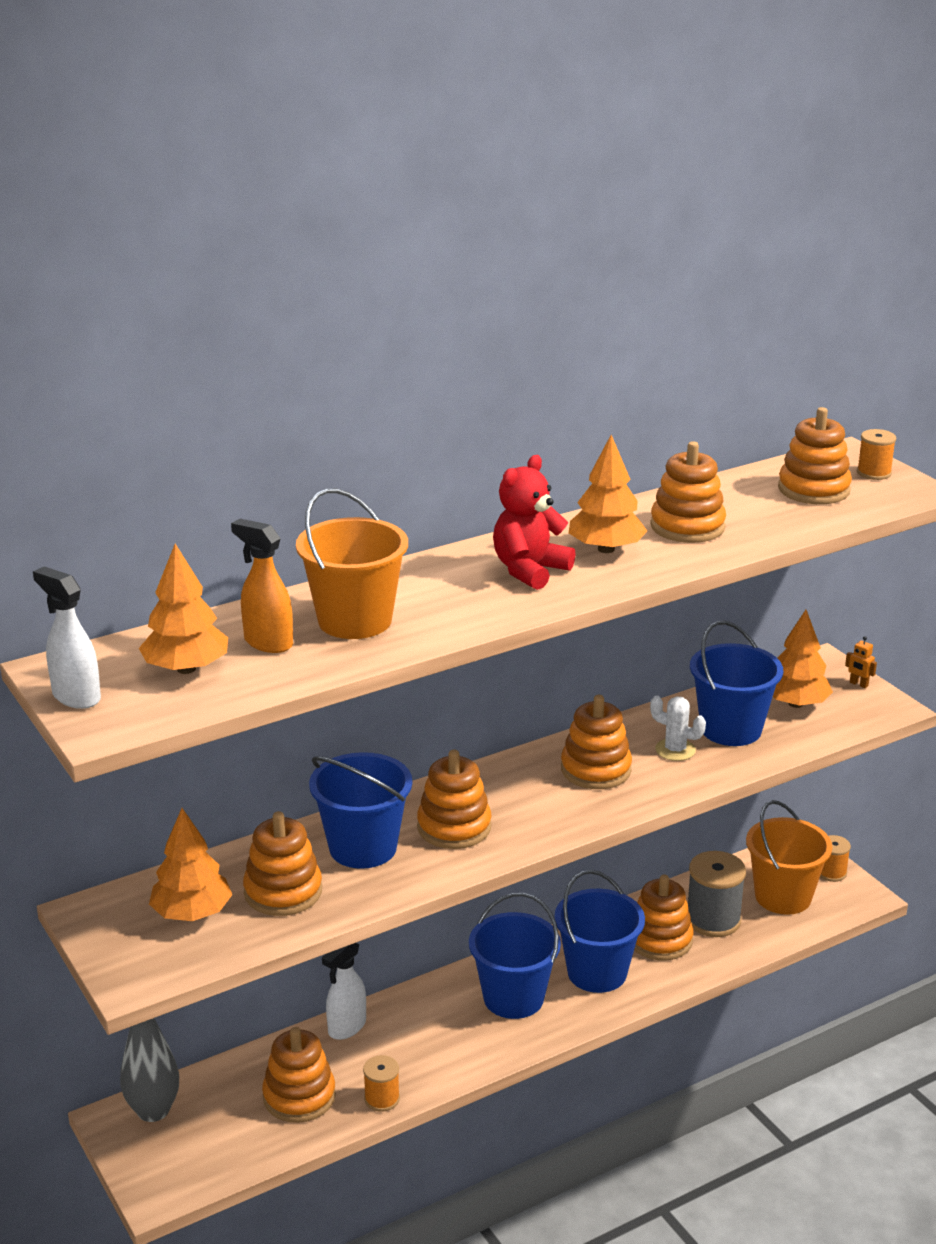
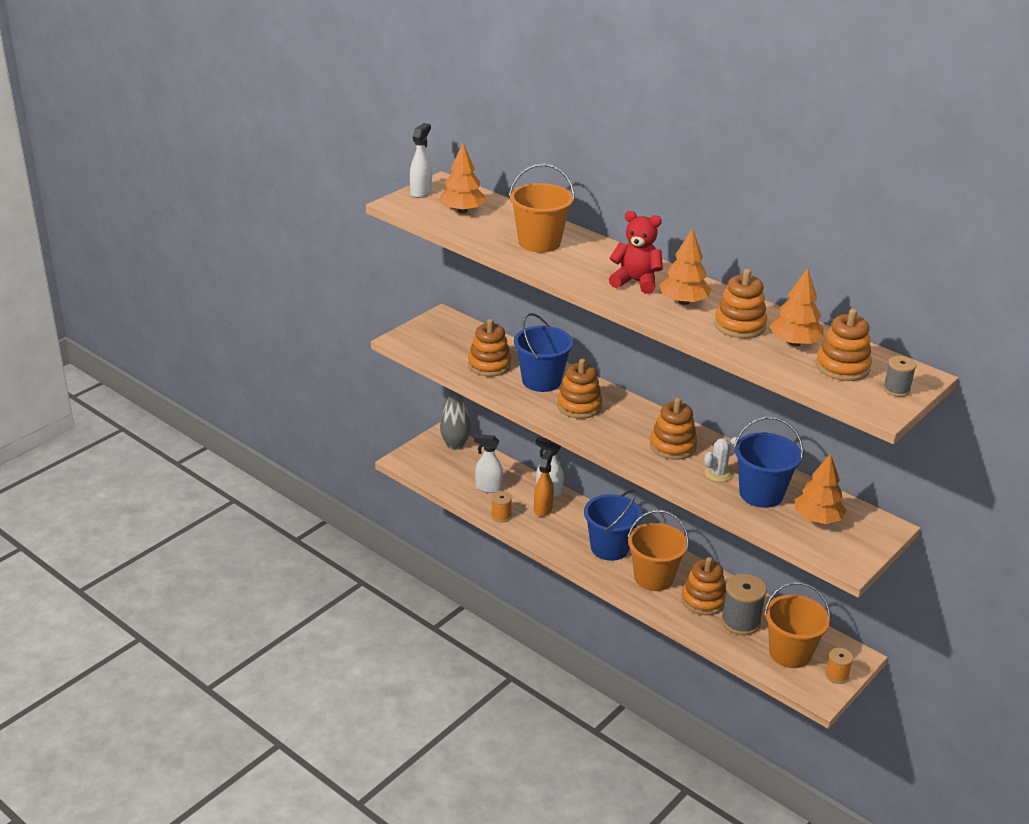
camera: 70 degrees right, 5 degrees up
orange tree [149,808,232,921] -> orange tree moved to [769,268,824,346]
orange spray bottle [231,519,293,653] -> orange spray bottle moved to [534,449,554,517]
orange stacking toy [262,1027,336,1123] -> white spray bottle [473,434,503,493]
blue bucket [554,870,645,993] -> orange bucket [628,510,689,591]
white cactus [650,695,706,761] -> white cactus turned 45 degrees clockwise [704,437,737,482]
orange robot [845,636,877,688] -> none
orange spool [857,429,896,480] -> grey spool [883,356,916,397]

